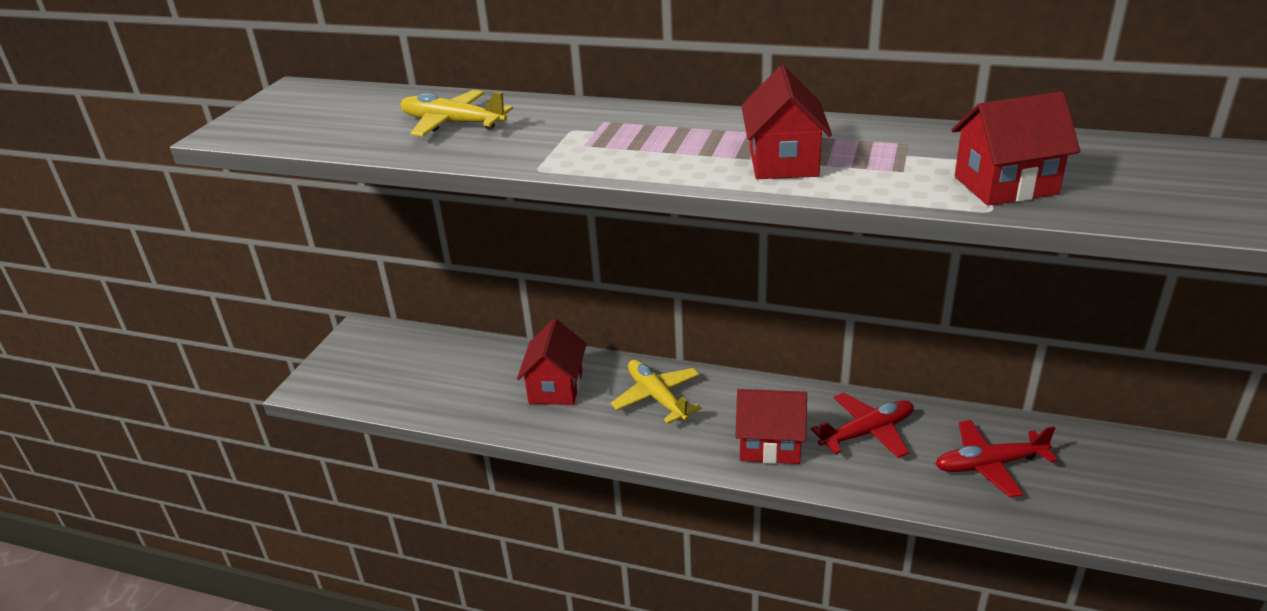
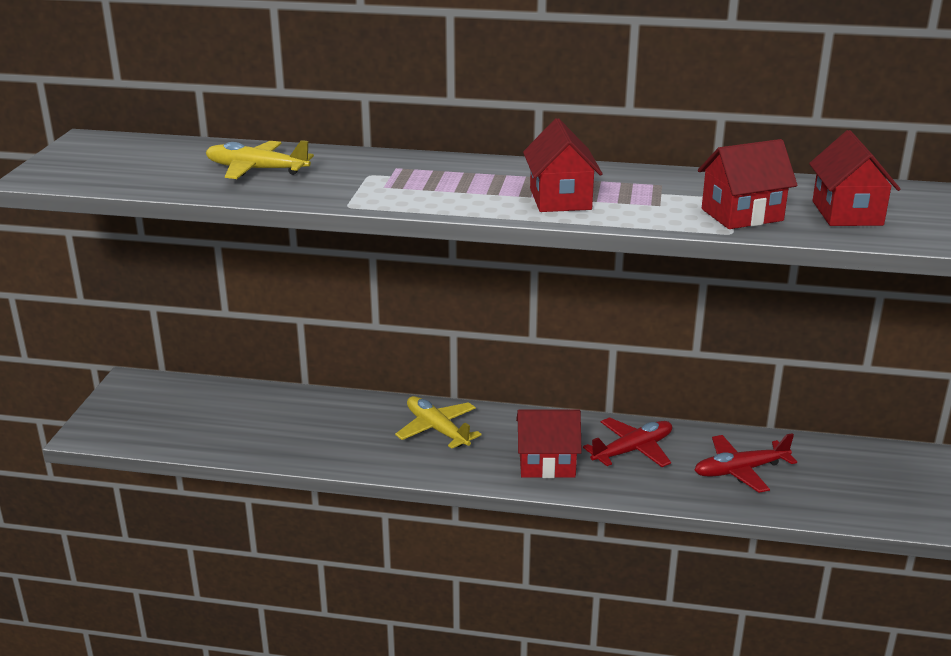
camera: 10 degrees left, 5 degrees down
red house [517,319,587,405] -> red house moved to [809,130,901,226]

